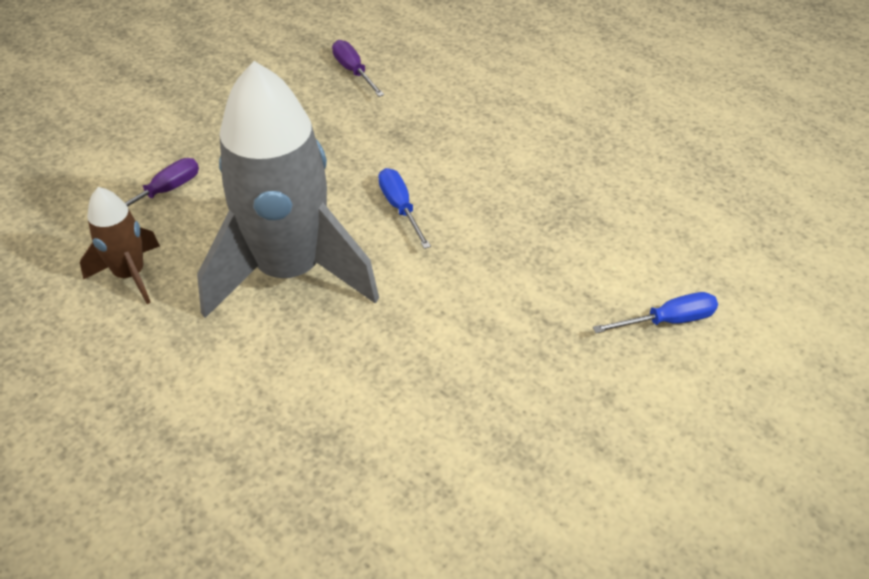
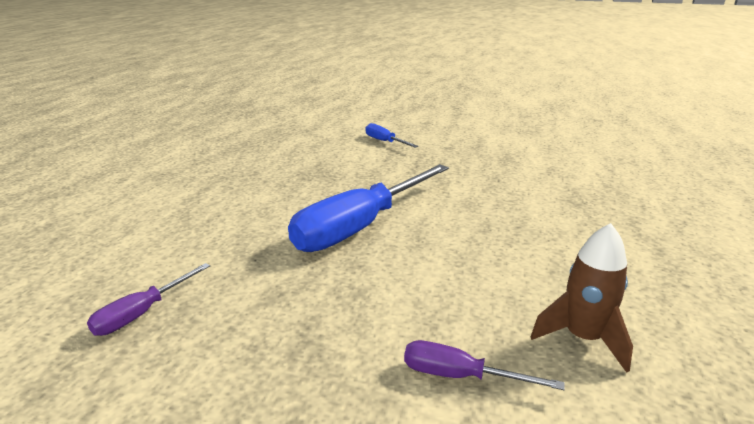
camera: 115 degrees left, 20 degrees down
grey rocket [197,61,379,318] -> none
blue screwdriver [378,168,431,249] -> blue screwdriver [288,164,449,252], size x2.17

